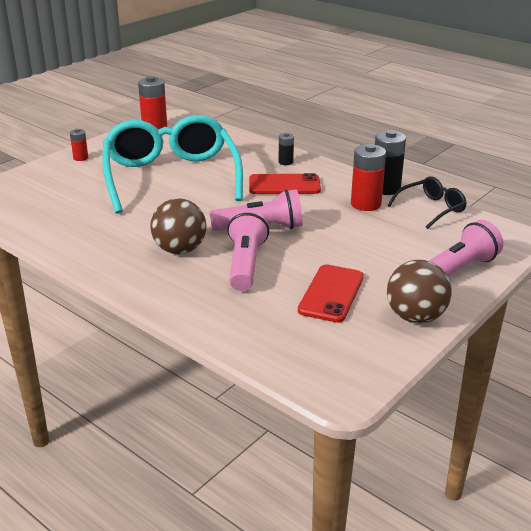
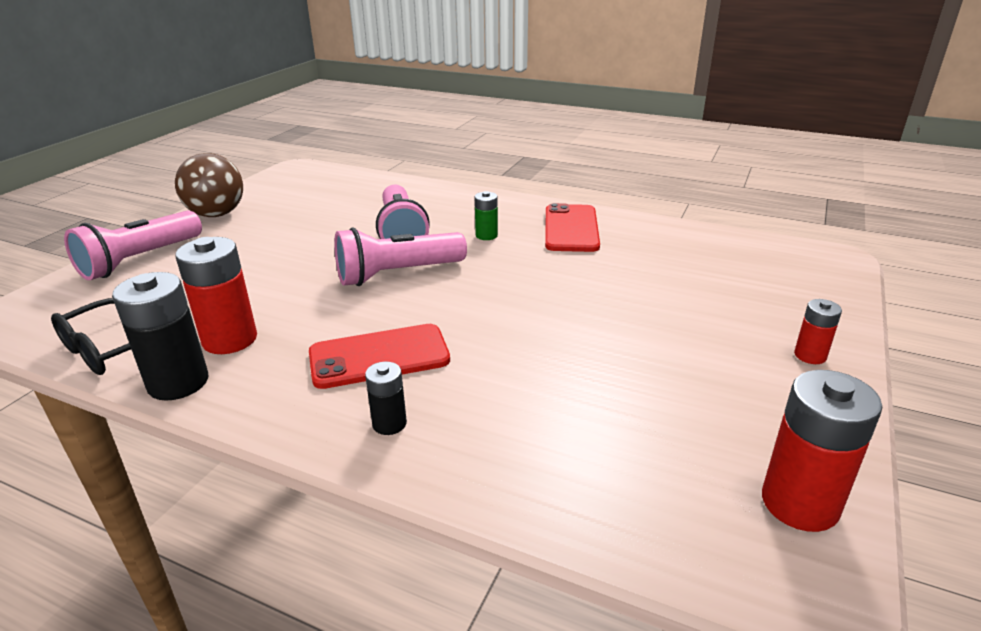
camera: 165 degrees right, 0 degrees up
turquoise glasses [102,115,243,214] -> none
brown ball [150,198,207,254] -> green battery [475,191,498,240]
red phone [298,264,364,323] -> red phone moved to [545,203,600,252]

